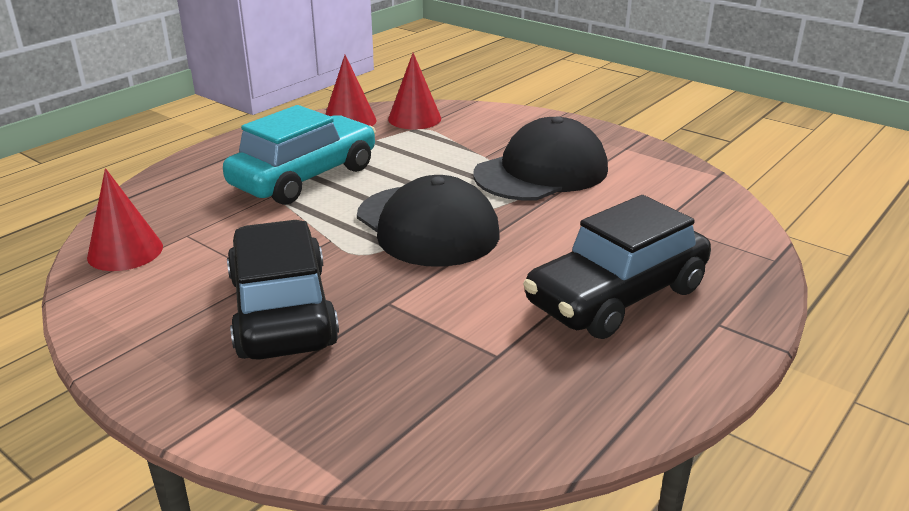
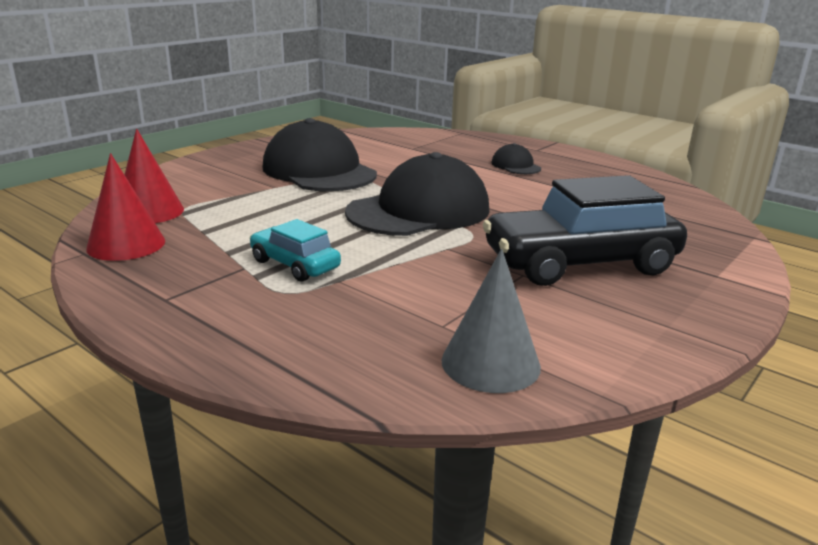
camera: 90 degrees left, 5 degrees down
red cone [87,168,163,271] -> grey cone [442,249,541,393]
turquoise car [223,105,376,205] -> turquoise car [250,219,341,282], size x0.51
black car [523,195,711,339] -> black cap [491,143,541,174]

